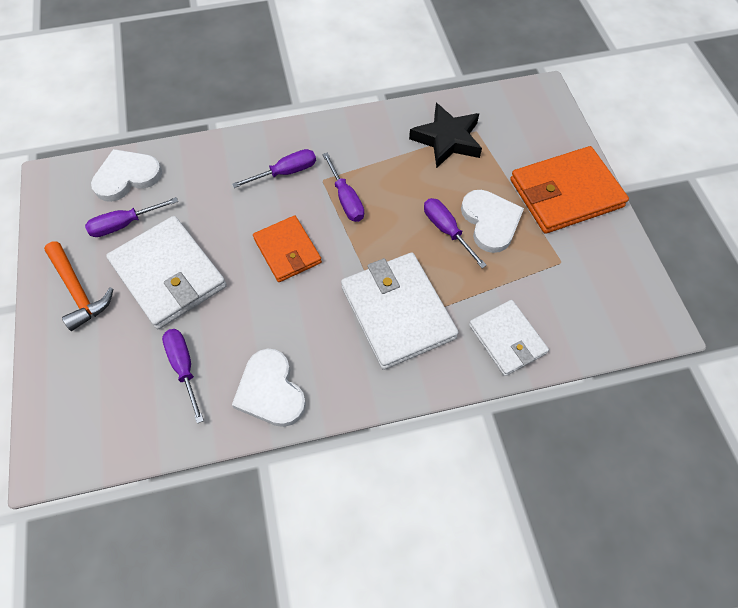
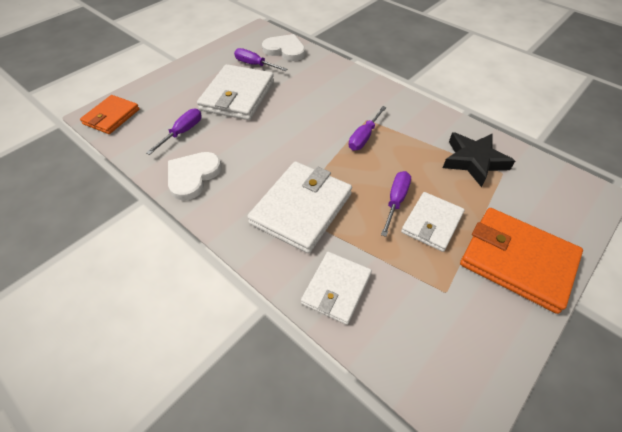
camera: 55 degrees right, 10 degrees down
orange hammer [44,241,114,331] -> none
purple screwdriver [232,149,316,188] -> none
orange wallet [253,215,322,282] -> orange wallet moved to [80,95,140,134]
white heart [461,190,524,253] -> white wallet [401,192,465,252]

